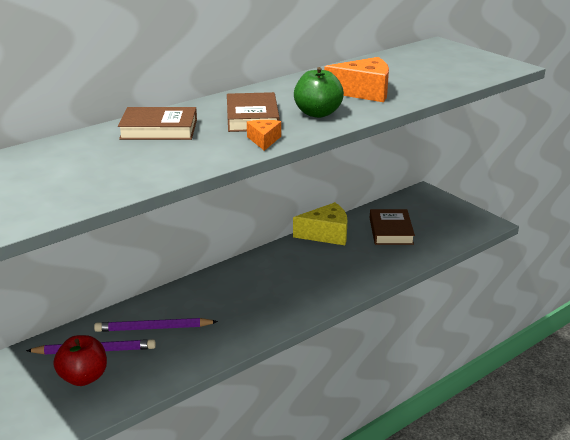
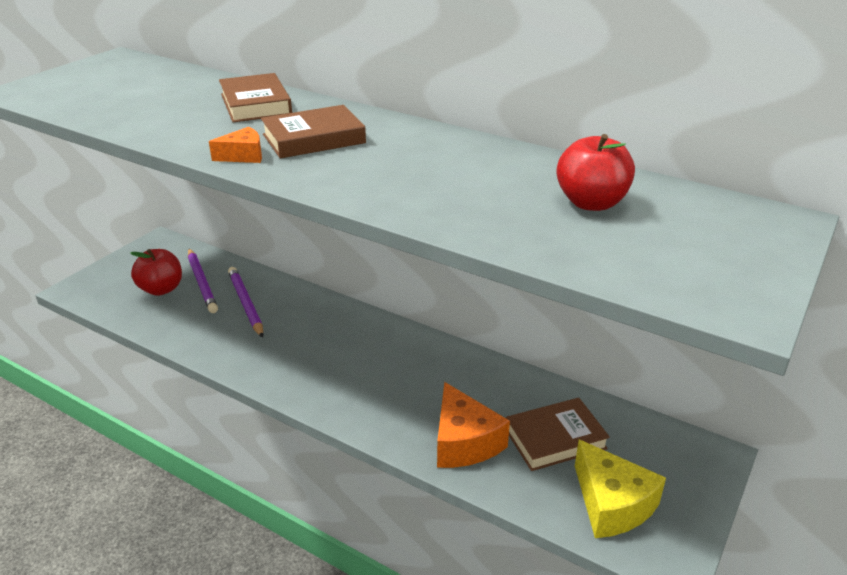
camera: 70 degrees right, 5 degrees up
yellow cheese [293,202,347,245] -> yellow cheese moved to [575,440,666,538]
green apple [294,67,344,118] -> none
orange cheese [324,57,389,102] -> orange cheese moved to [437,382,510,468]
none -> red apple [556,134,635,211]

